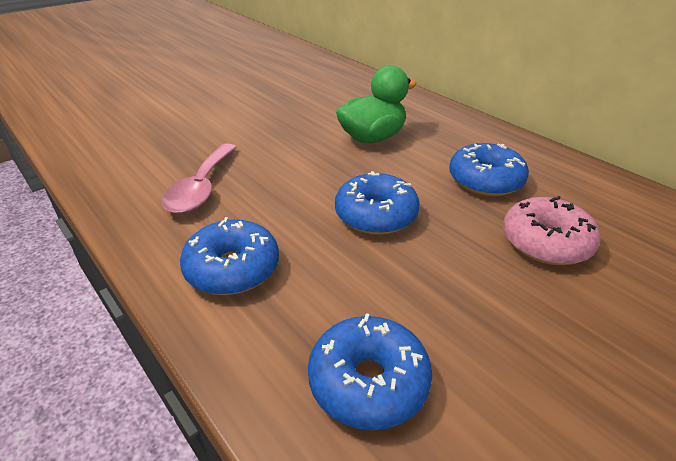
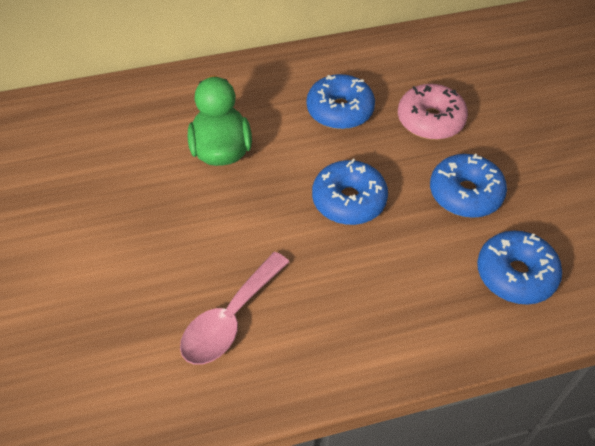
camera: 65 degrees left, 15 degrees up
pink spoon [161,143,237,214] -> pink spoon turned 90 degrees clockwise [180,252,289,365]
blue donut [180,217,279,295] -> blue donut moved to [430,153,507,218]

